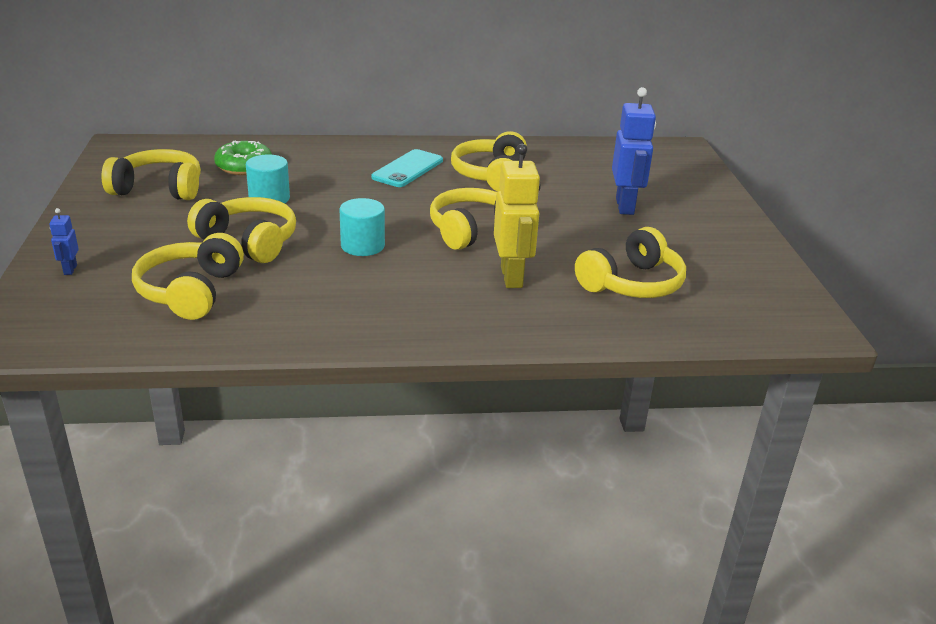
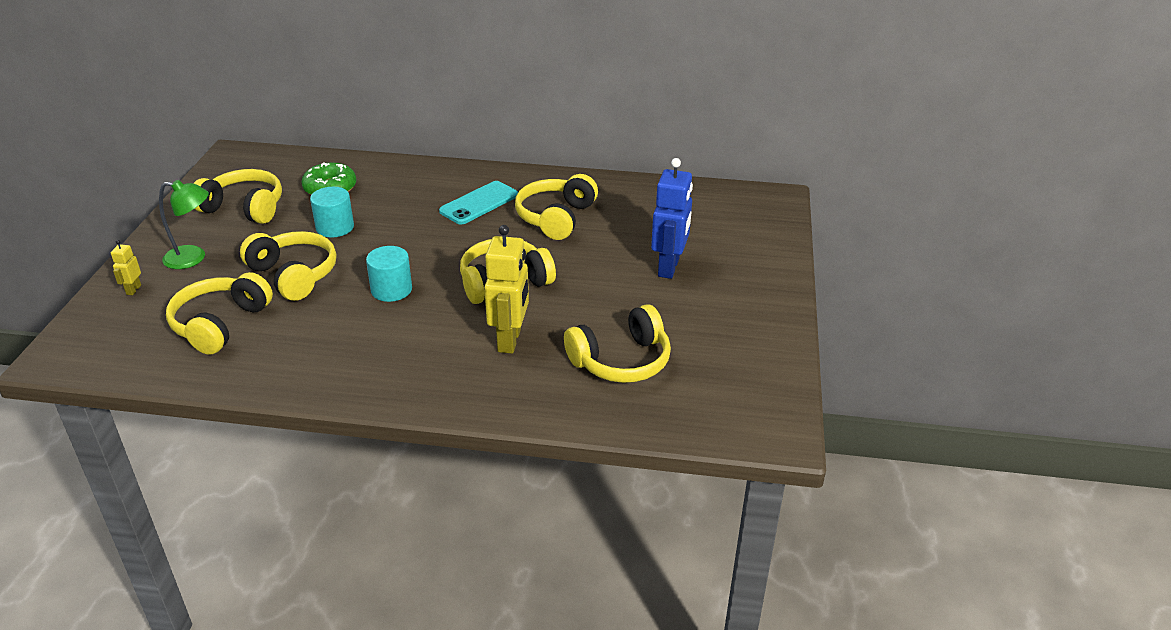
camera: 15 degrees right, 5 degrees up
blue robot [49,208,79,275] -> yellow robot [111,240,141,295]
none -> green lamp [159,180,209,269]

